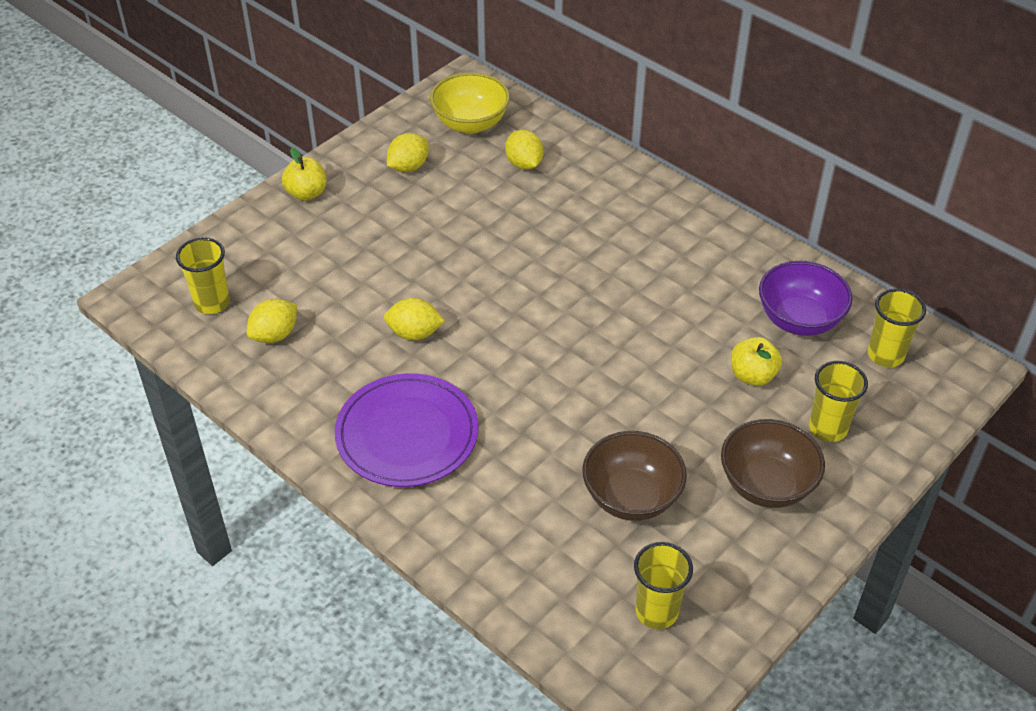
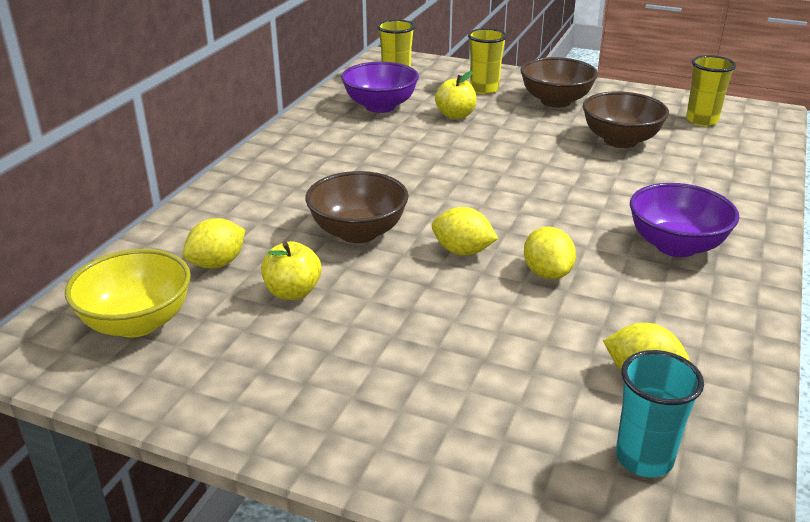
camera: 110 degrees left, 15 degrees down
yellow cup [176,237,230,314] -> turquoise cup [616,350,704,477]
yellow apple [282,148,327,201] -> yellow apple moved to [261,241,322,300]
purple plate [334,373,479,487] -> purple bowl [630,183,739,257]
yellow lemon [387,133,429,172] -> yellow lemon moved to [432,207,498,255]
none -> brown bowl [305,171,409,243]

